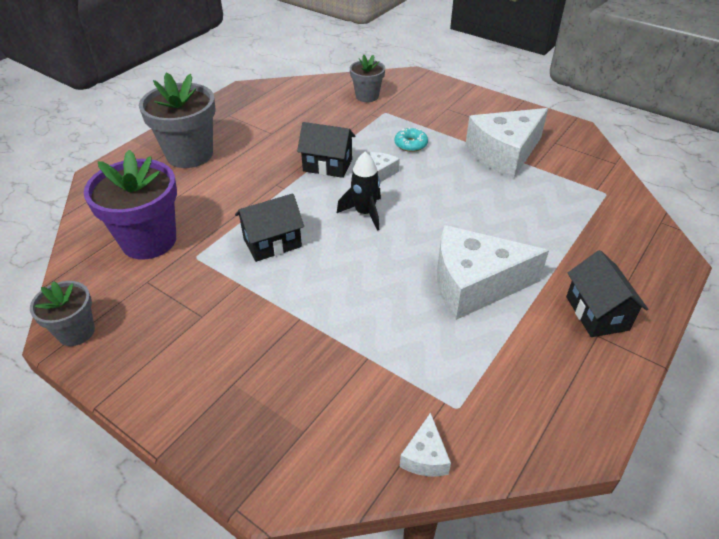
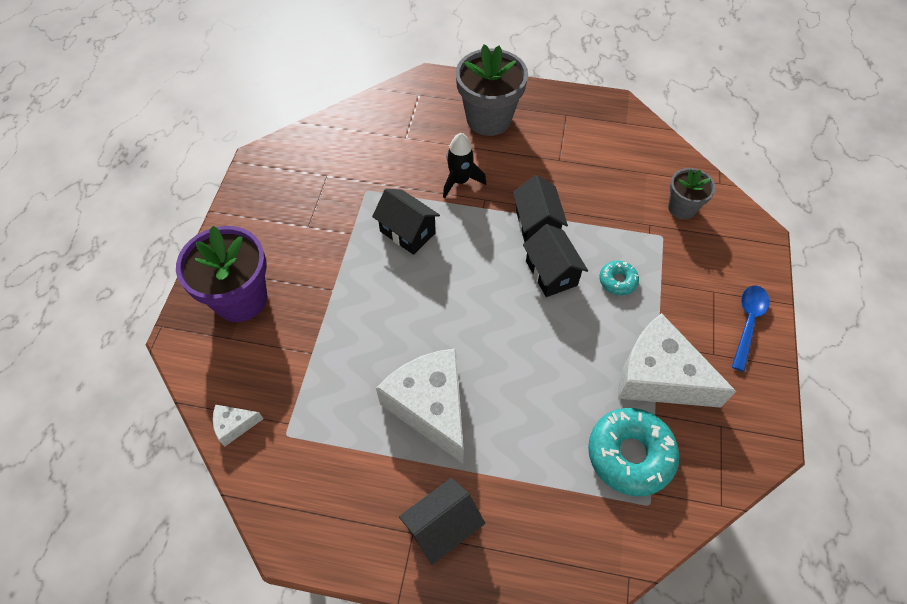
camera: 65 degrees right, 15 degrees up
grey flower pot [30,281,95,346] -> none
purple flower pot [84,150,177,259] -> purple flower pot moved to [176,226,267,322]
black rocket [337,152,381,231] -> black rocket moved to [443,133,486,198]
white cheese [370,152,400,182] -> black house [523,224,588,297]
none -> turquoise donut [588,408,679,496]
none -> blue spoon [732,285,770,372]

